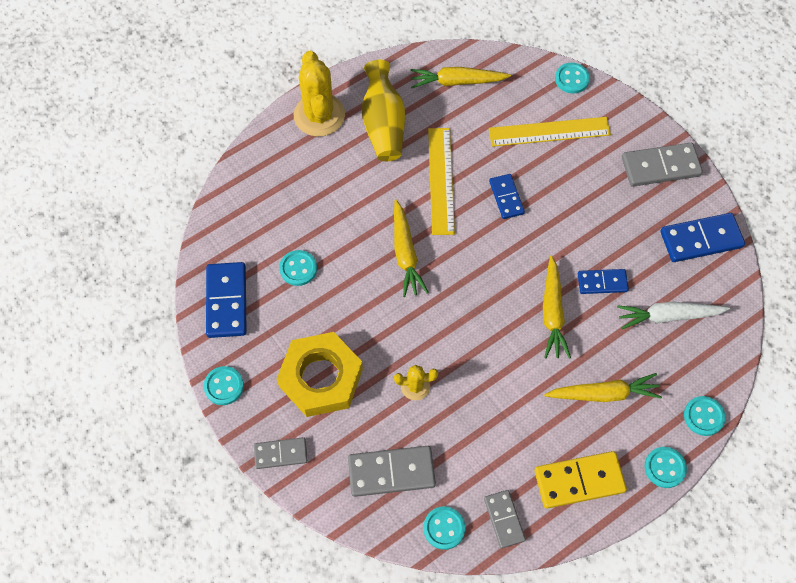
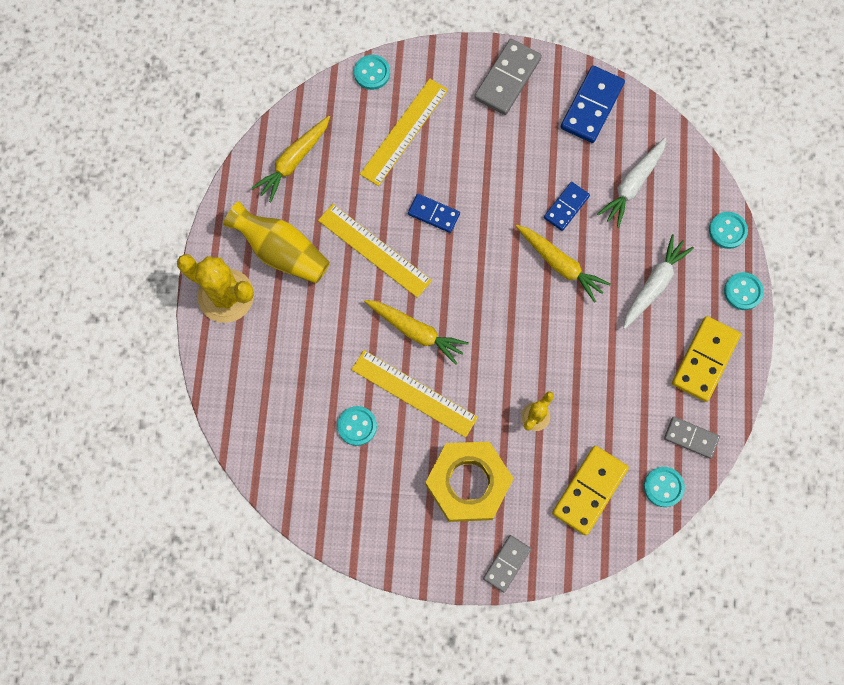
camera: 50 degrees left, 10 degrees up
turquoise button [204,366,244,405] -> none
blue domino [206,262,247,338] -> none
grey domino [348,446,436,497] -> yellow domino [552,446,629,535]
yellow carrot [544,373,662,402] -> white carrot [623,234,694,329]
none -> yellow ruler [351,350,478,438]

